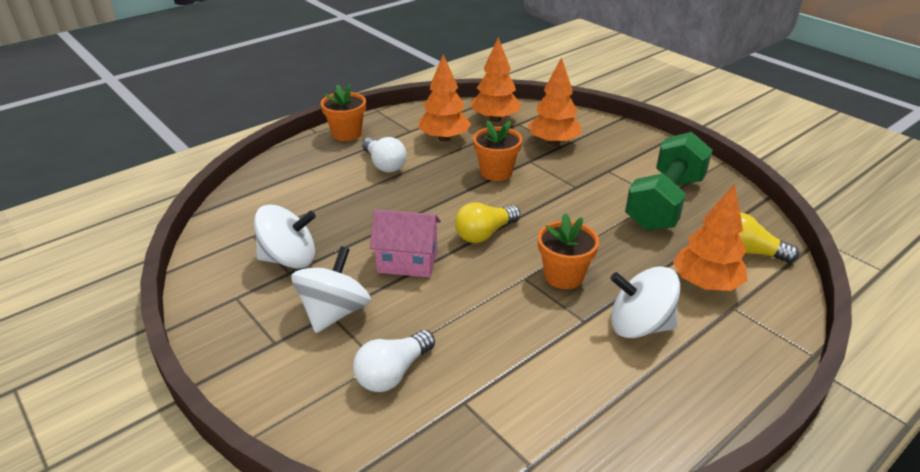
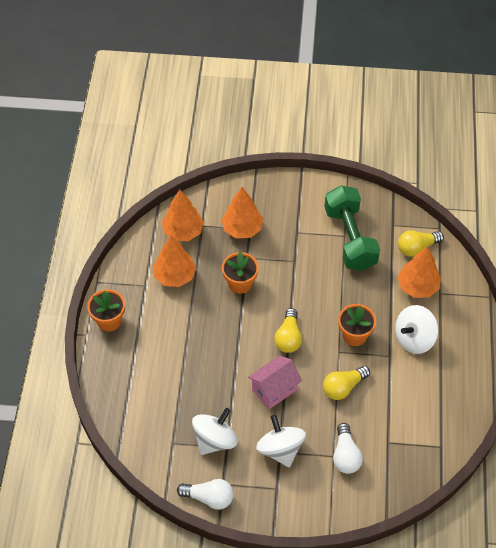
camera: 45 degrees left, 20 degrees up
white light bulb [362,137,407,172] -> white light bulb moved to [177,479,234,510]
none -> yellow light bulb [323,366,370,400]

